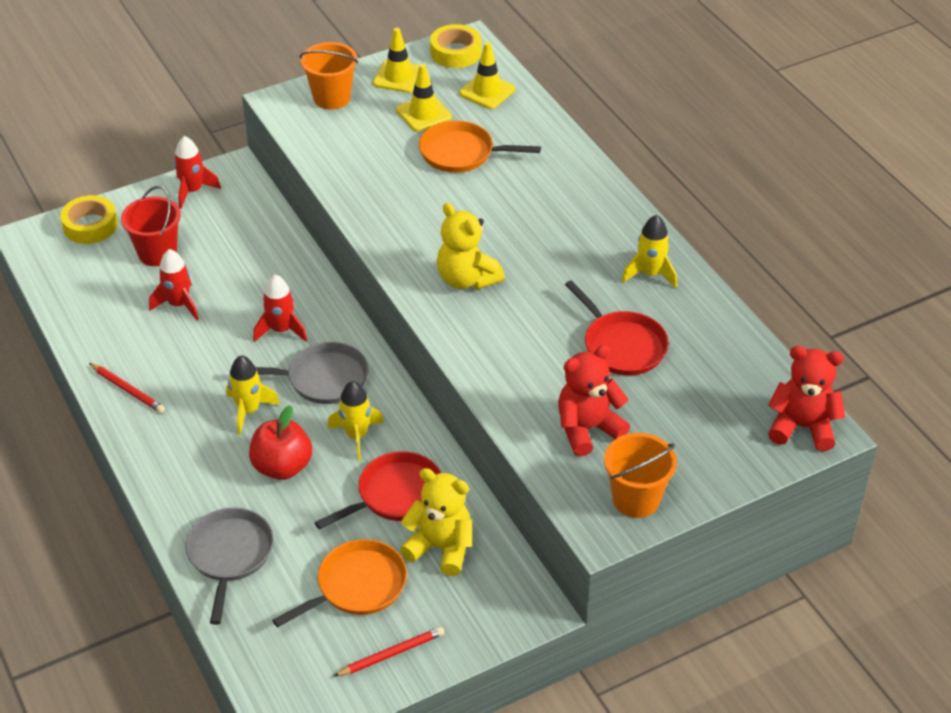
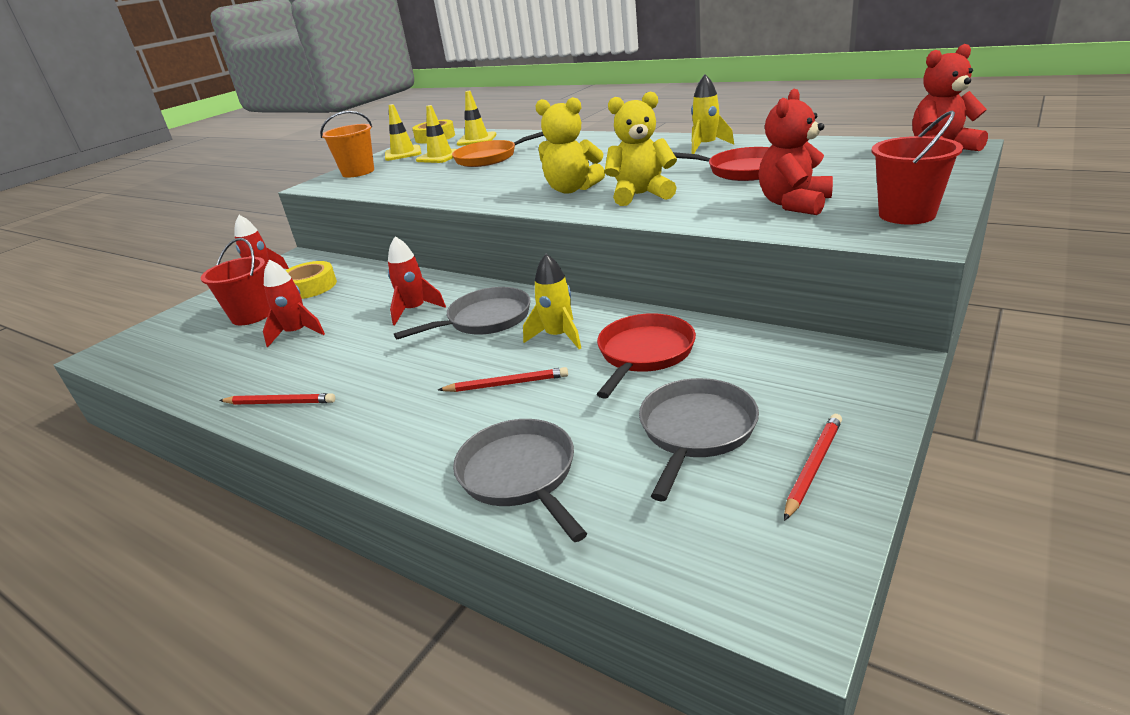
camera: 25 degrees left, 15 degrees down
yellow tape [60,195,118,244] -> yellow tape moved to [285,261,337,299]
yellow rocket [226,355,280,435] -> none
red apple [249,405,312,480] -> red pencil [438,367,568,392]
orange pan [272,539,407,627] -> grey pan [639,378,759,501]
yellow teddy bear [400,468,472,576] -> yellow teddy bear moved to [604,92,677,206]
orange bucket [604,433,677,518] -> red bucket [872,110,963,224]

